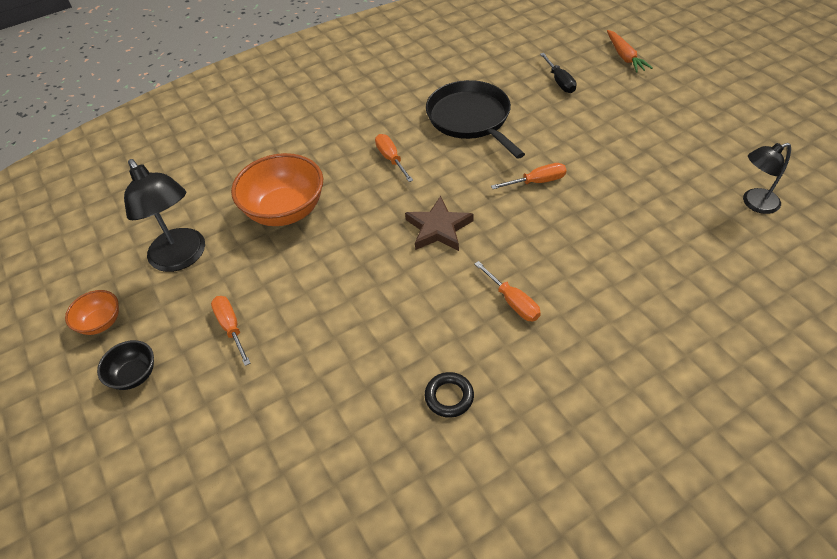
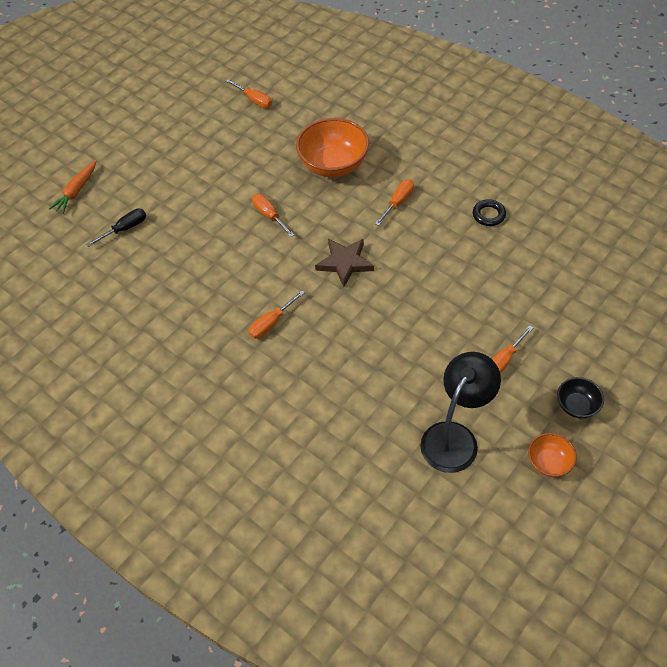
camera: 110 degrees left, 5 degrees up
orange bowl [231,153,323,226] -> orange bowl moved to [296,118,369,177]
black pan [426,80,525,159] -> none
orange carrot [607,30,653,73] -> orange carrot turned 150 degrees clockwise [49,160,96,214]
black lamp [743,143,791,214] -> orange screwdriver [226,79,272,108]

